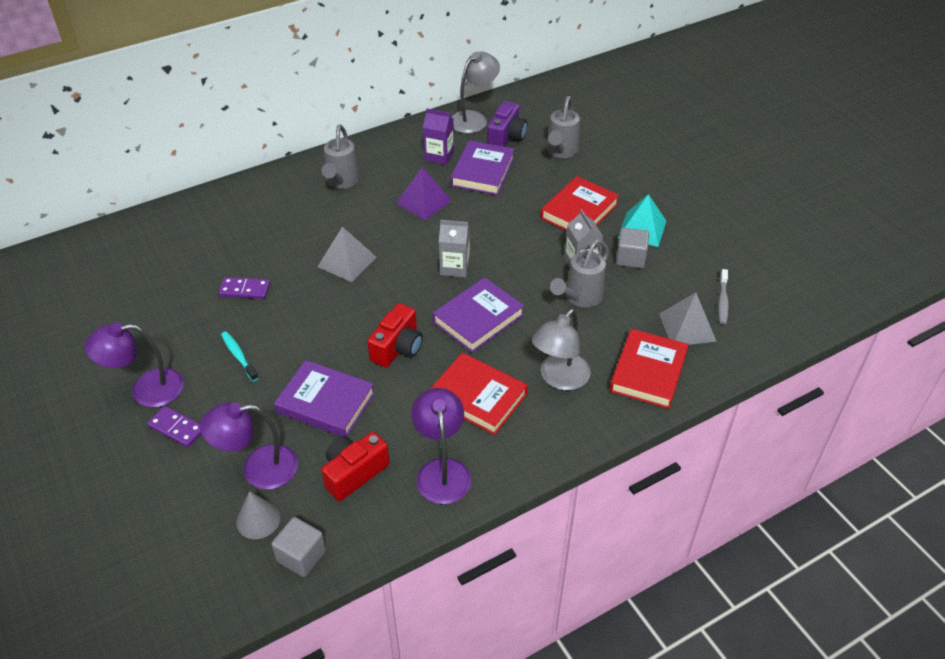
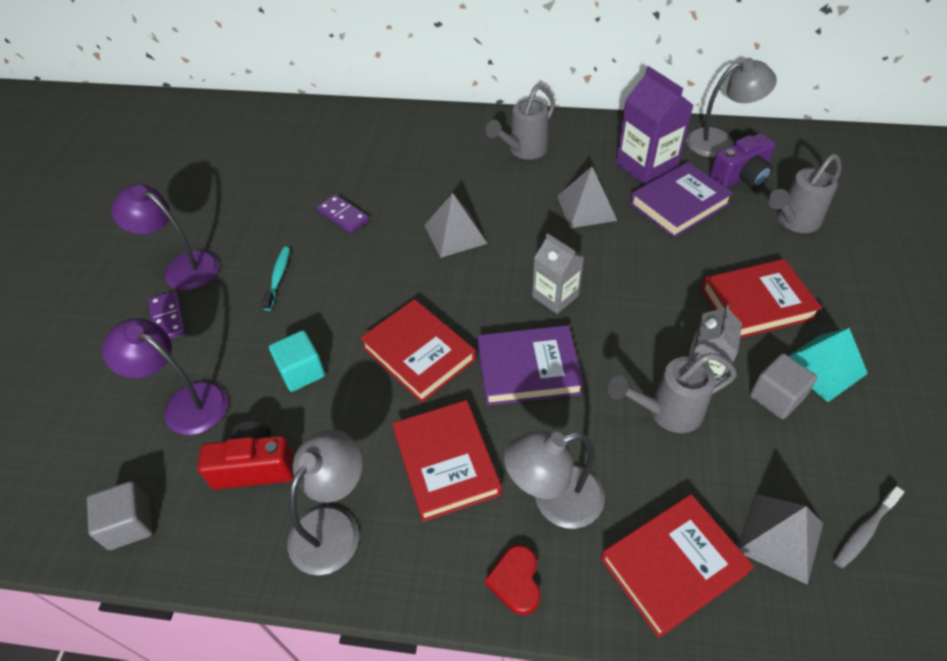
camera: 40 degrees right, 5 degrees up
grey cone [236,491,280,539] -> none
purple book [274,360,375,437] -> turquoise cube [269,330,325,392]
red camera [367,303,423,367] -> red book [360,299,476,403]
purple pyramid [396,167,452,220] -> grey pyramid [557,167,617,228]
purple lamp [411,388,471,504] -> grey lamp [288,429,363,575]
purple carton [423,109,454,165] -> purple carton [616,66,694,185], size x1.53
none -> red heart [485,545,540,615]

